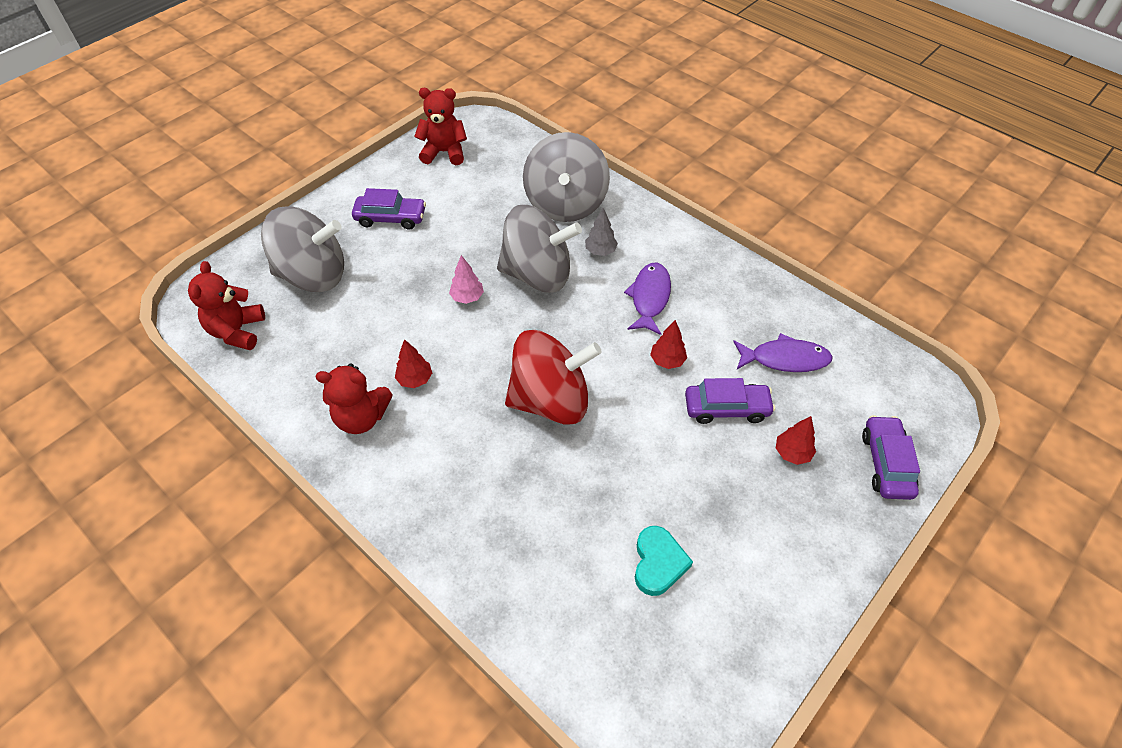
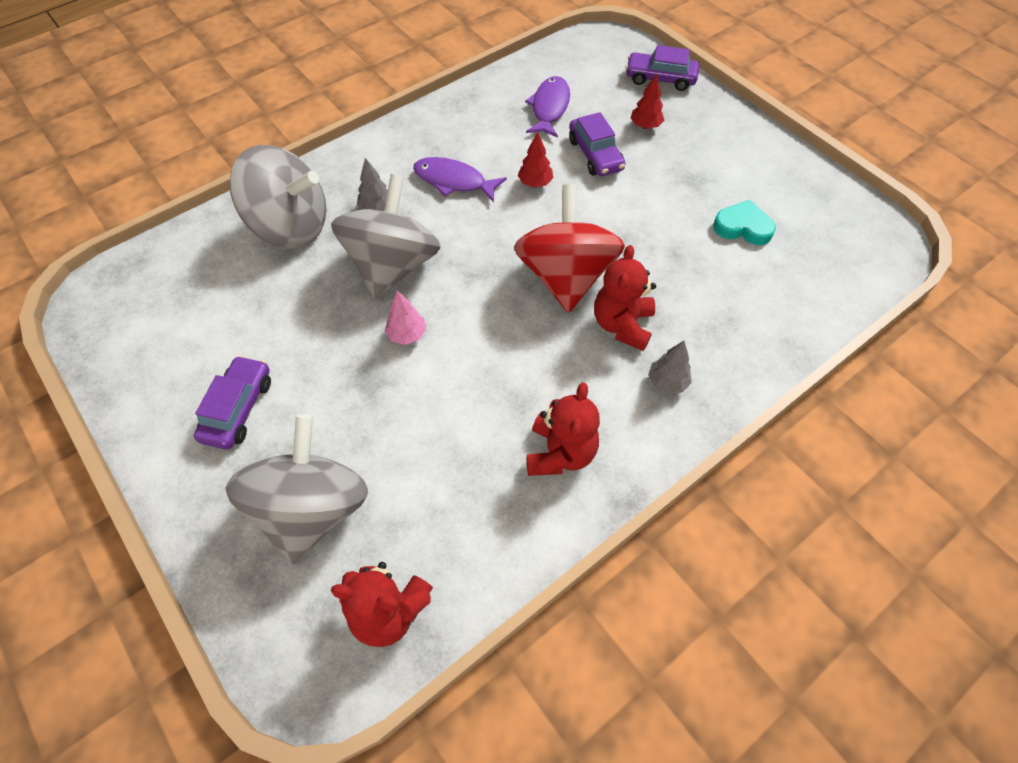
camera: 80 degrees left, 5 degrees up
red tree [395,339,432,388] -> none
red teddy bear [414,88,467,165] -> red teddy bear moved to [594,245,656,351]
purple car [685,378,775,424] -> purple car turned 150 degrees clockwise [569,112,626,176]
none -> grey tree [648,341,692,394]

